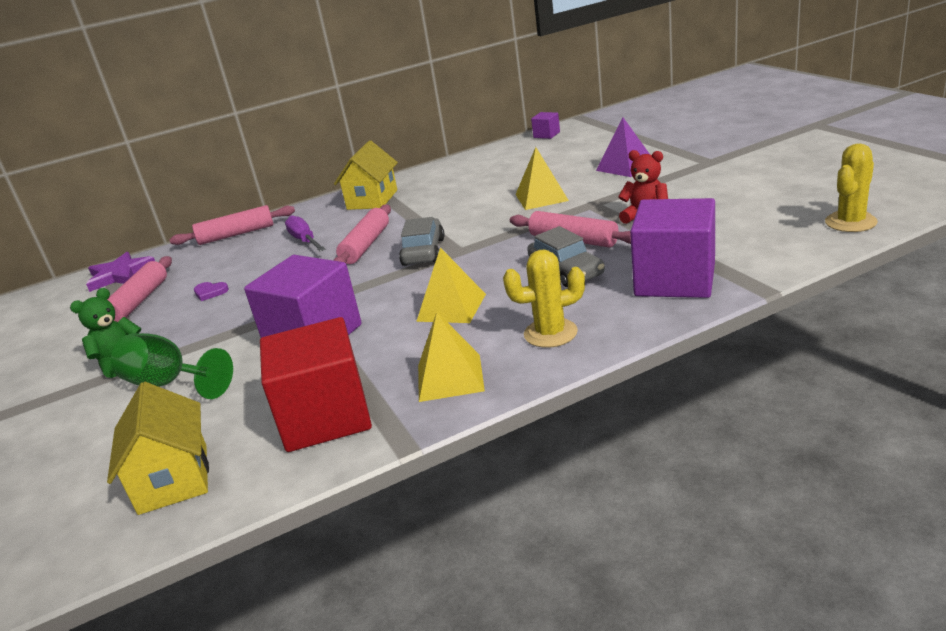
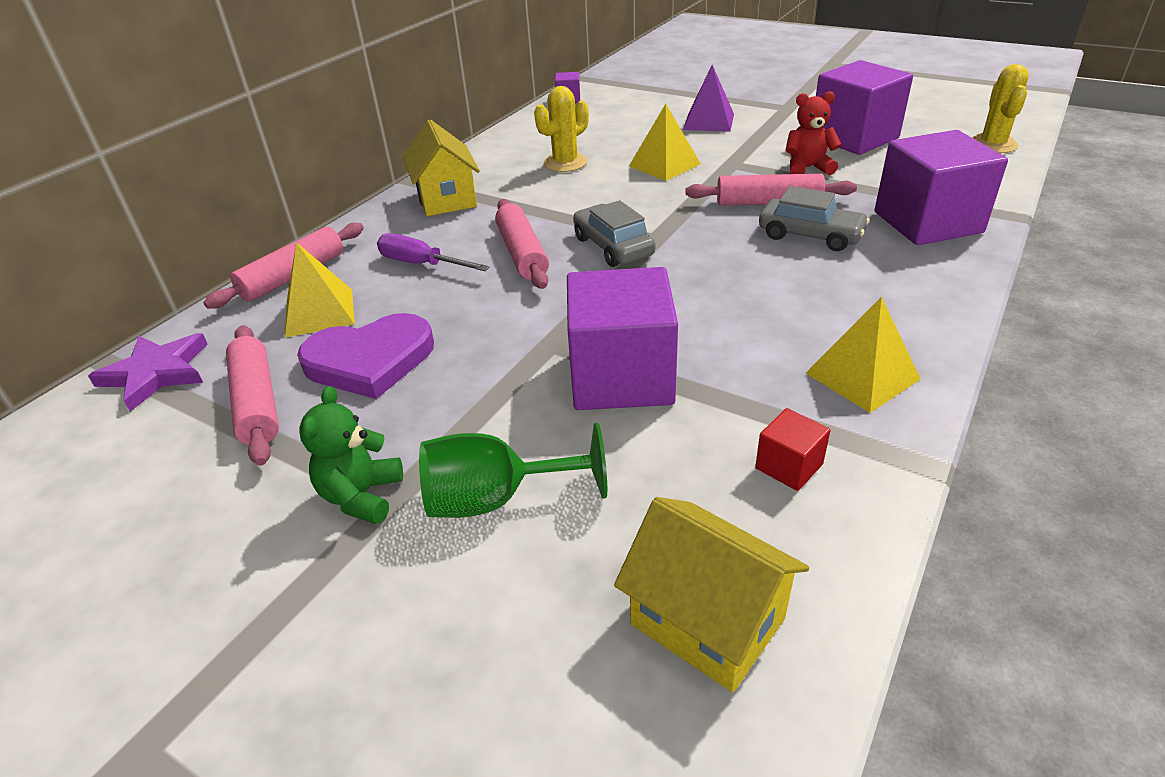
camera: 35 degrees left, 10 degrees up
purple heart [194,282,229,301] -> purple heart [297,313,434,399], size x2.47
red cube [260,317,372,452] -> red cube [755,408,831,491], size x0.44
yellow pyramid [416,248,486,323] -> yellow pyramid moved to [285,242,355,338]
yellow cactus [503,249,585,348] -> yellow cactus moved to [534,86,589,172]
none -> purple cube [816,60,913,155]

